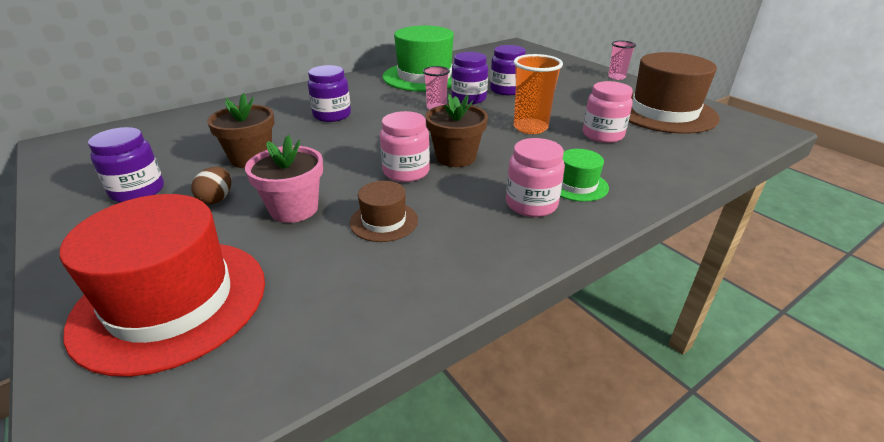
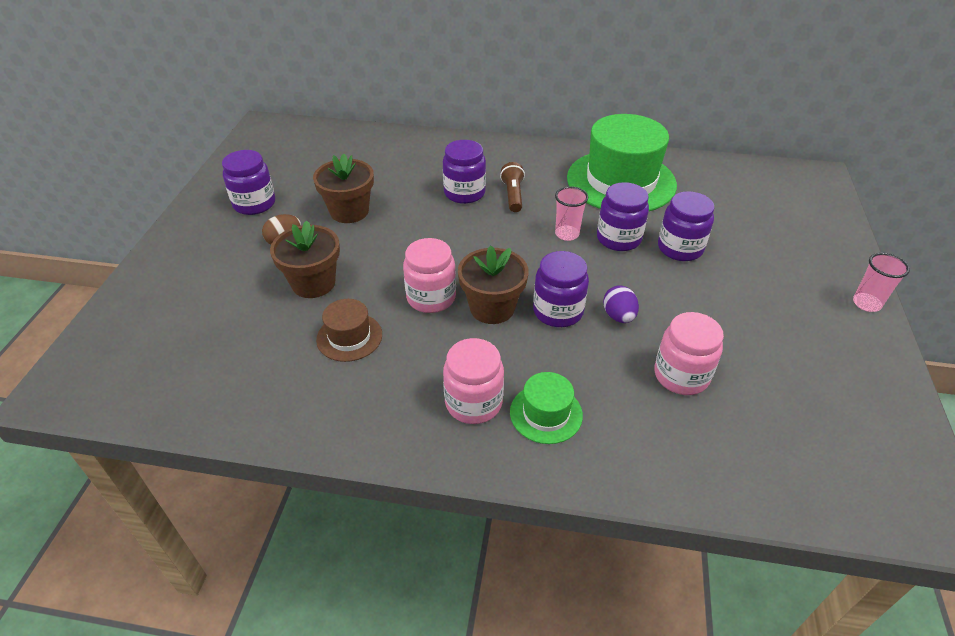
camera: 45 degrees right, 10 degrees up
red hat [60,194,265,377] -> none
pink flower pot [245,135,323,223] -> brown flower pot [270,221,340,298]
orange cup [514,54,563,134] -> purple egg [603,285,639,323]
brown hat [629,52,720,134] -> none
none -> brown flashlight [500,162,525,212]
none -> purple jar [533,251,589,327]

